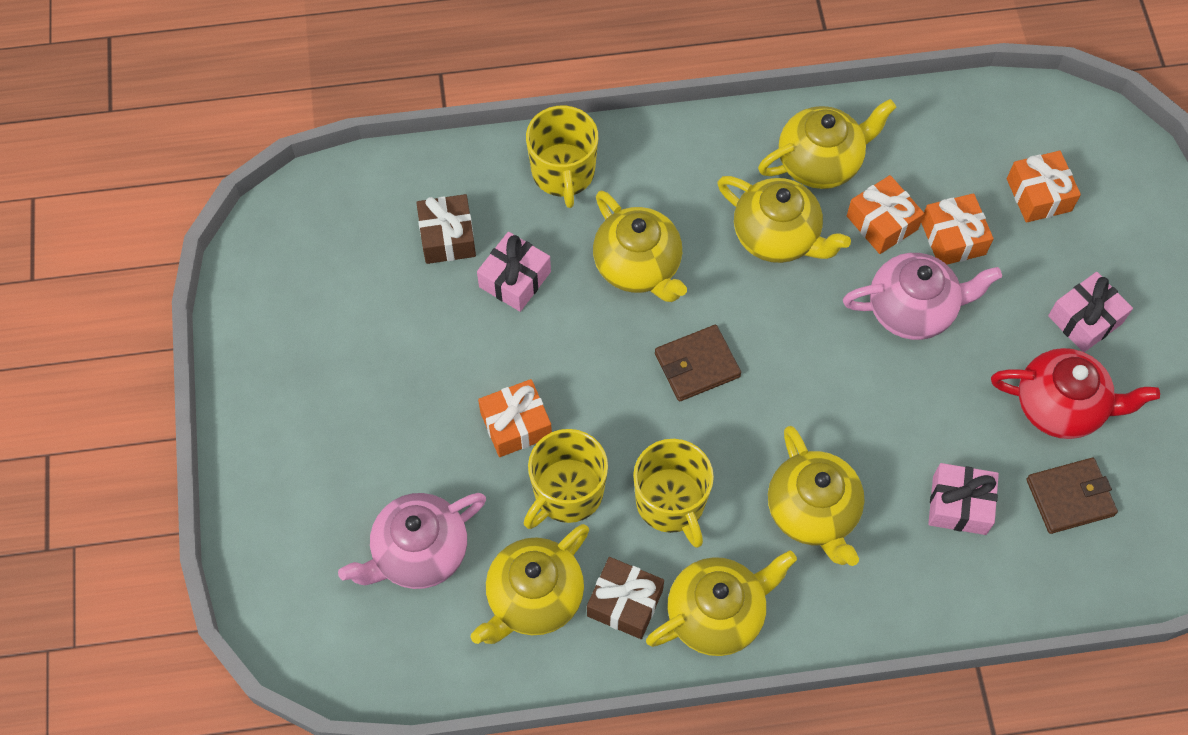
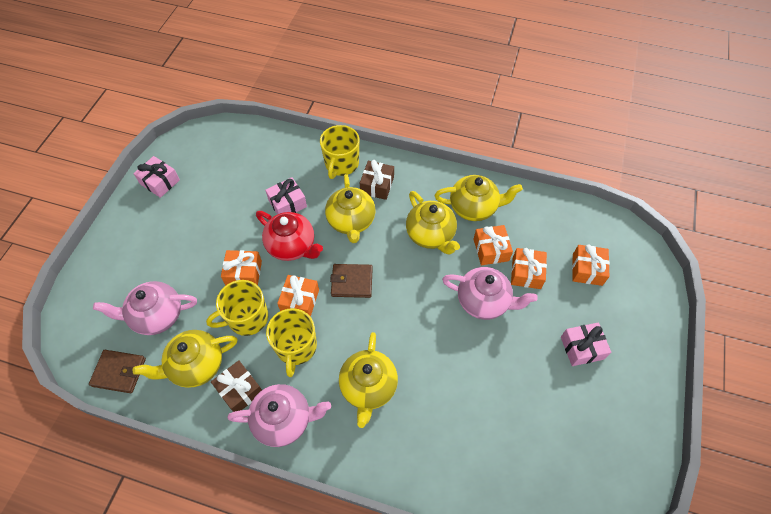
camera: 25 degrees right, 5 degrees down
brown gift [416,194,476,264] -> brown gift moved to [360,160,394,200]
yellow teapot [646,550,797,656] -> pink teapot [227,384,331,447]
pink gift [928,463,999,535] -> pink gift moved to [133,156,180,198]
red teapot [991,348,1160,439] -> red teapot moved to [256,211,323,261]
brown wallet [1026,458,1118,534] -> brown wallet moved to [89,350,146,393]
none -> orange gift [277,275,319,317]

